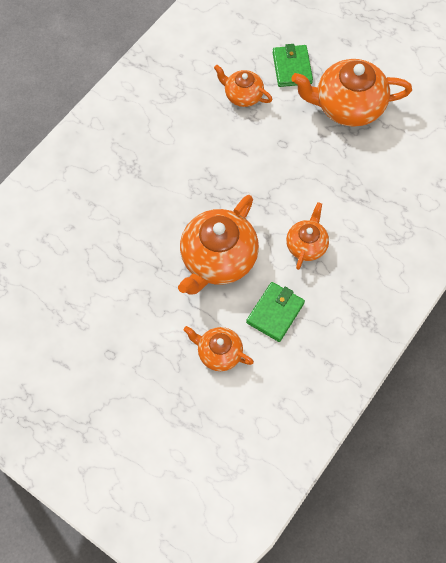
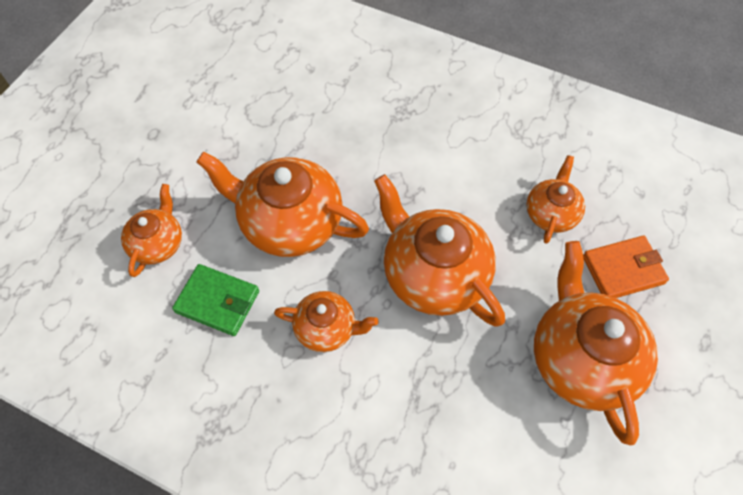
camera: 80 degrees right, 5 degrees down
green wallet [273,44,313,87] -> orange wallet [583,236,669,298]
none -> orange teapot [374,174,505,327]

